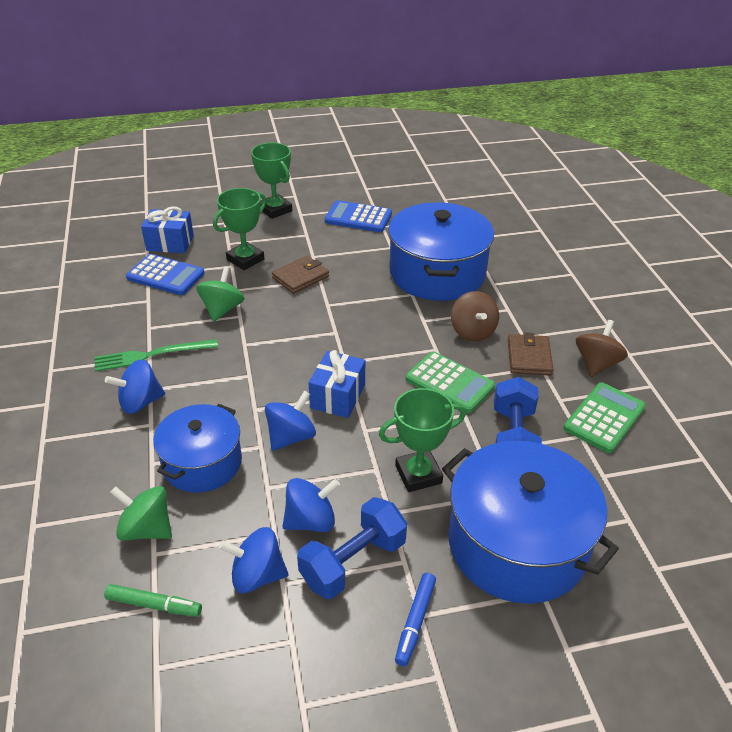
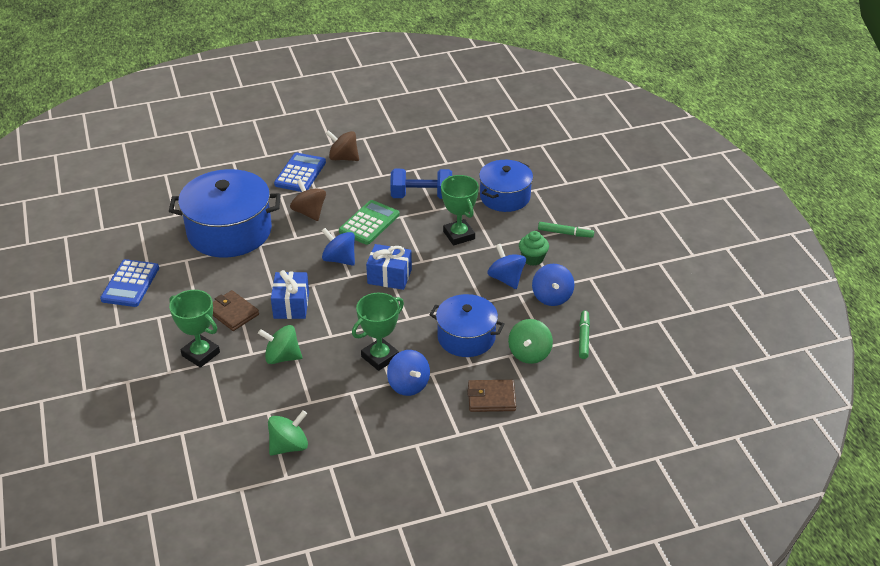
camera: 95 degrees left, 0 degrees up
green fork [95,339,218,372] -> none
blue calculator [126,254,205,295] -> blue calculator moved to [274,153,326,192]
blue gift [141,206,194,253] -> blue gift moved to [271,270,309,319]
green trophy [251,143,292,219] -> green trophy moved to [352,293,404,371]
blue spinning top [265,391,316,451] -> blue spinning top moved to [322,228,355,266]
blue dumbbell [297,497,407,599] -> green cupcake [519,231,549,266]
blue marker [395,573,436,666] -> green marker [538,222,594,238]
blue pot [442,441,619,604] -> blue pot [479,160,533,212], size x0.62
brown spinning top [451,291,499,341] -> brown spinning top turned 105 degrees counterclockwise [290,179,326,221]
brown wallet [508,332,554,376] -> brown wallet moved to [467,380,516,412]
green calculator [563,383,646,453] -> none
none -> green spinning top [268,410,308,456]

